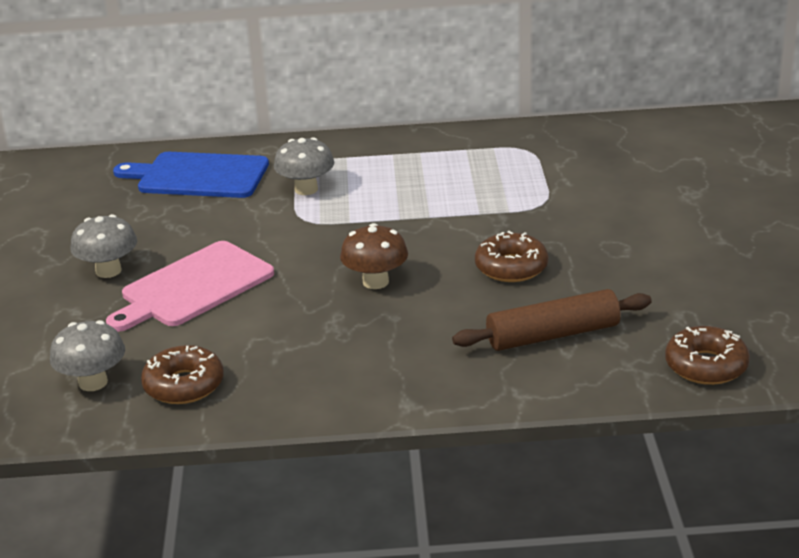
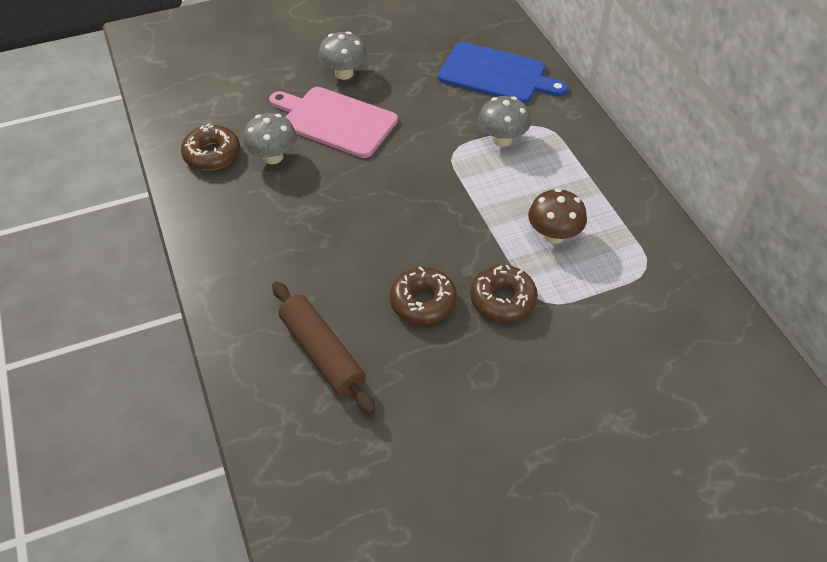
camera: 70 degrees right, 20 degrees up
grey mushroom [50,320,125,391] -> grey mushroom moved to [243,113,297,164]
blue cutting board [113,152,269,198] -> blue cutting board turned 120 degrees clockwise [438,42,568,103]
brown mushroom [340,223,408,289] -> brown mushroom moved to [528,188,587,244]
brown donut [665,326,750,385] -> brown donut moved to [470,265,538,322]

